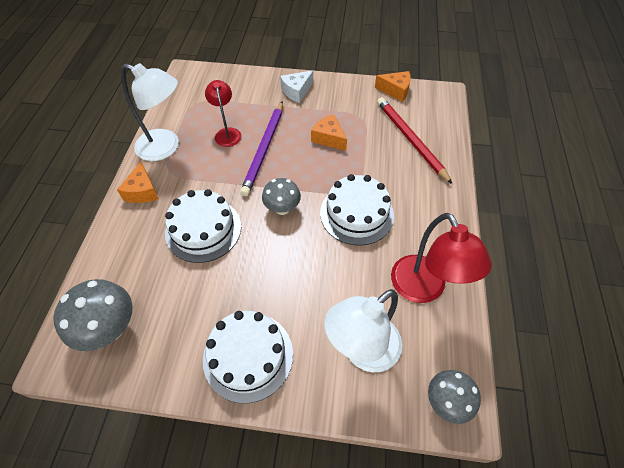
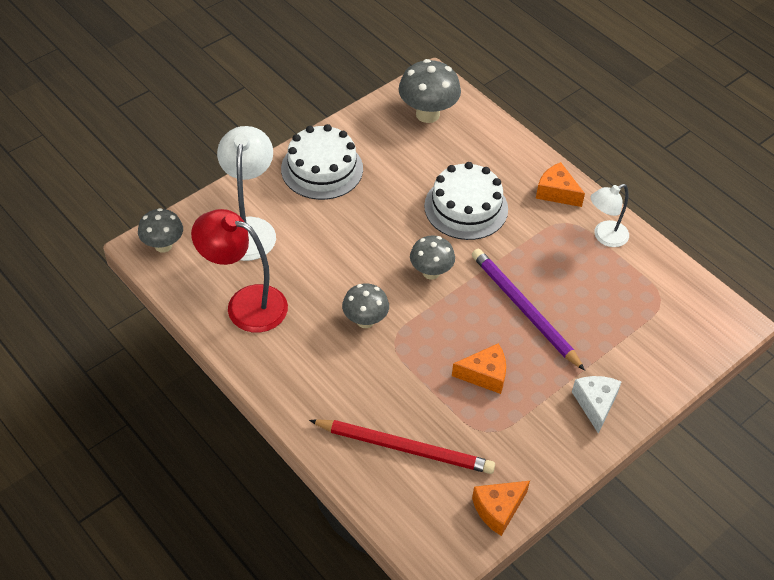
camera: 130 degrees right, 5 degrees down
white lamp [121,63,179,161] -> white lamp [591,184,629,247], size x0.62
red lamp [205,80,242,147] -> none
white cake [320,174,394,246] -> grey mushroom [342,283,389,328]

